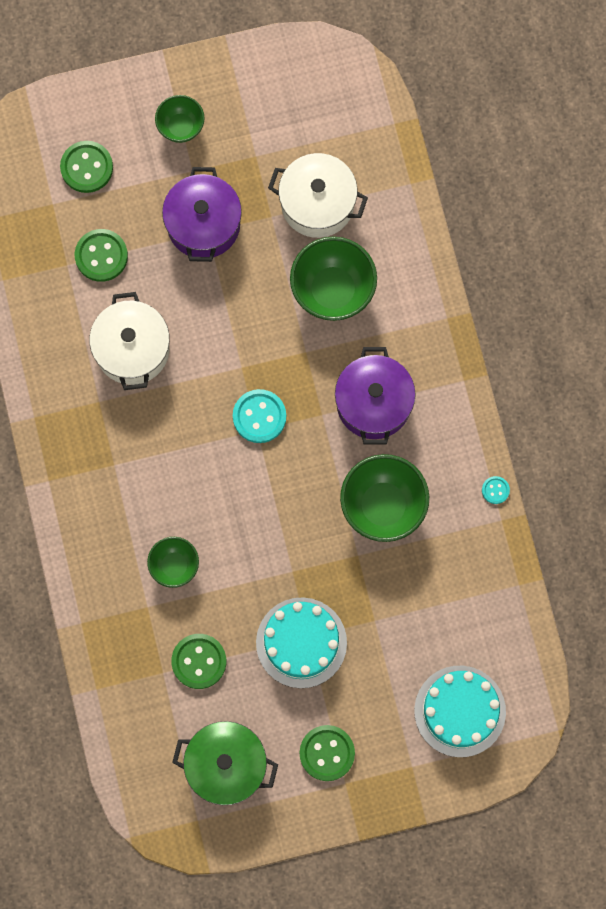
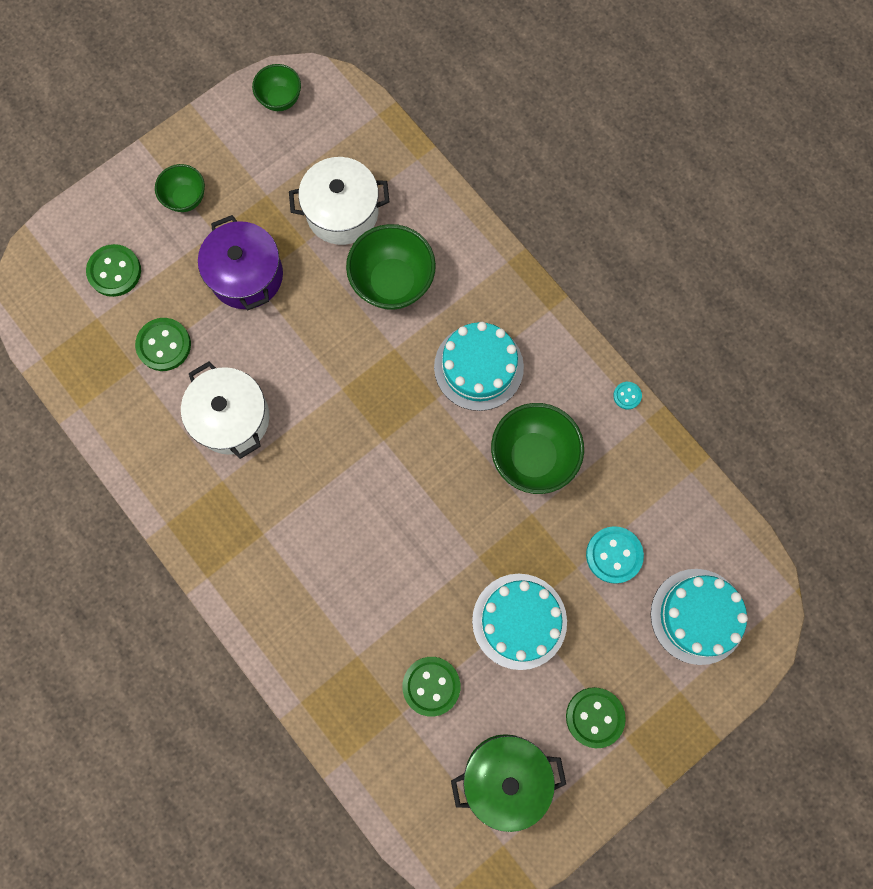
camera: 25 degrees left, 0 degrees up
green bowl [147,537,199,588] -> green bowl moved to [252,64,301,111]
turquoise button [233,389,286,443] -> turquoise button moved to [586,526,644,584]
purple pot [335,347,416,445] -> turquoise cake [434,322,524,411]

